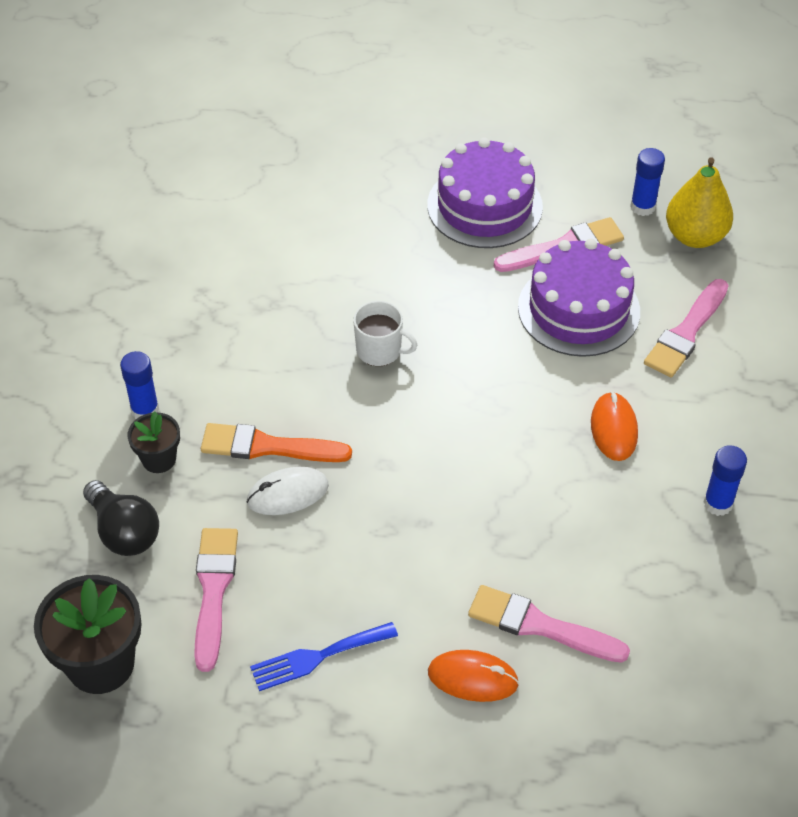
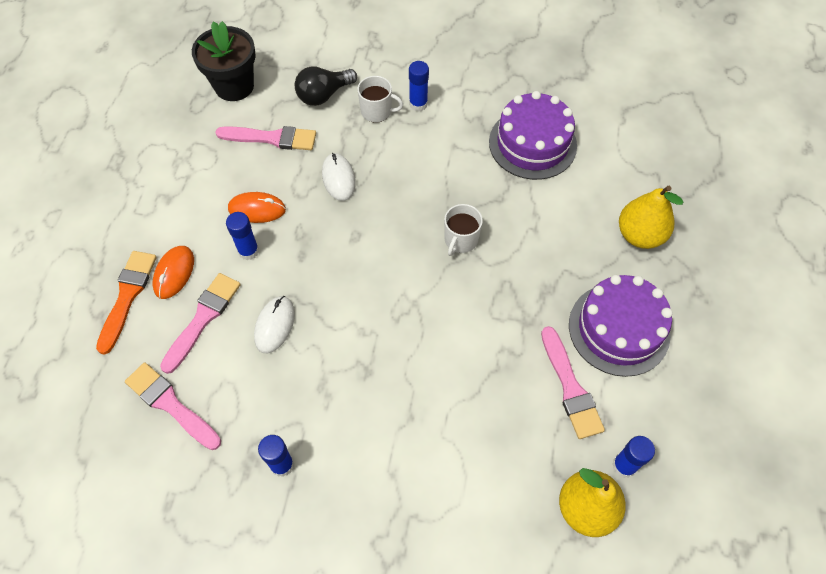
camera: 95 degrees right, 10 degrees up
black flower pot [128,411,180,473] -> white mug [357,76,403,123]
orange brush [201,423,352,462] -> orange brush moved to [96,251,157,355]
blue fork [250,622,398,691] -> none
purple cake [518,239,640,357] -> purple cake moved to [489,91,577,180]
orange mouse [591,392,638,461] -> orange mouse moved to [228,192,286,223]
pink brush [644,279,729,377] -> pink brush moved to [125,362,221,450]
none -> blue glue stick [226,212,259,260]
none -> white mouse [254,296,295,353]
none -> yellow pear [619,186,683,249]

